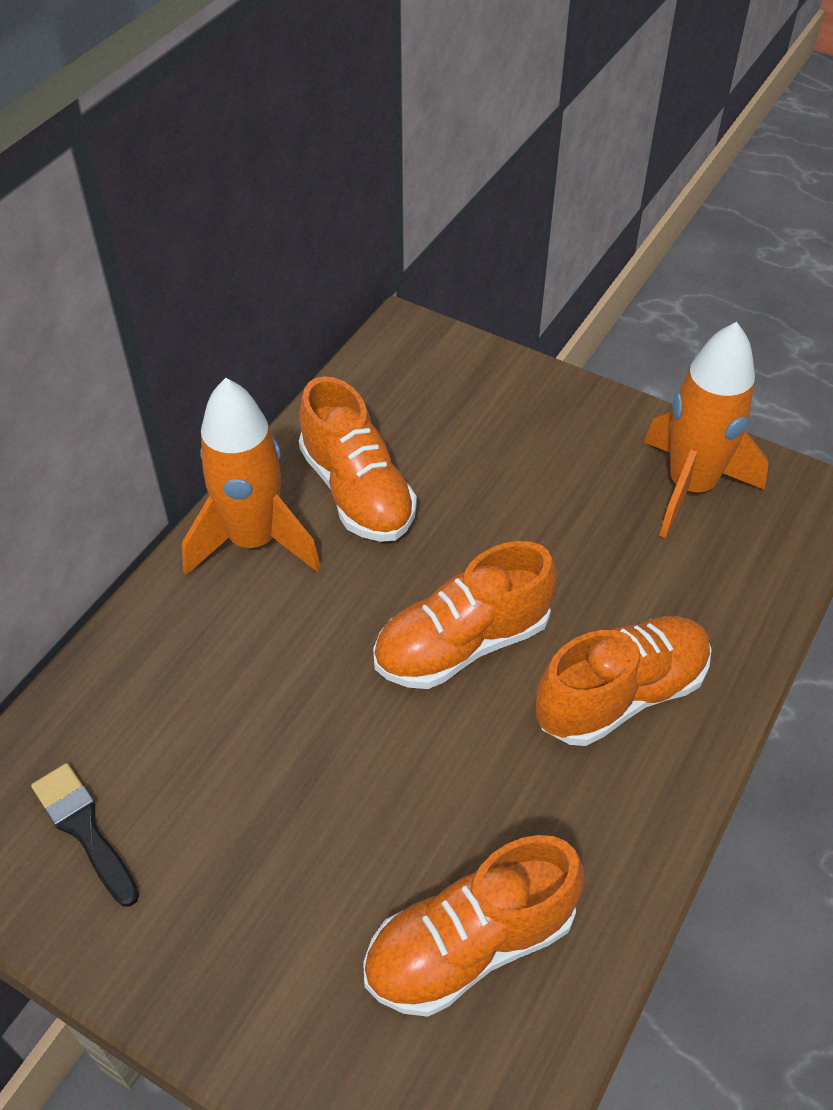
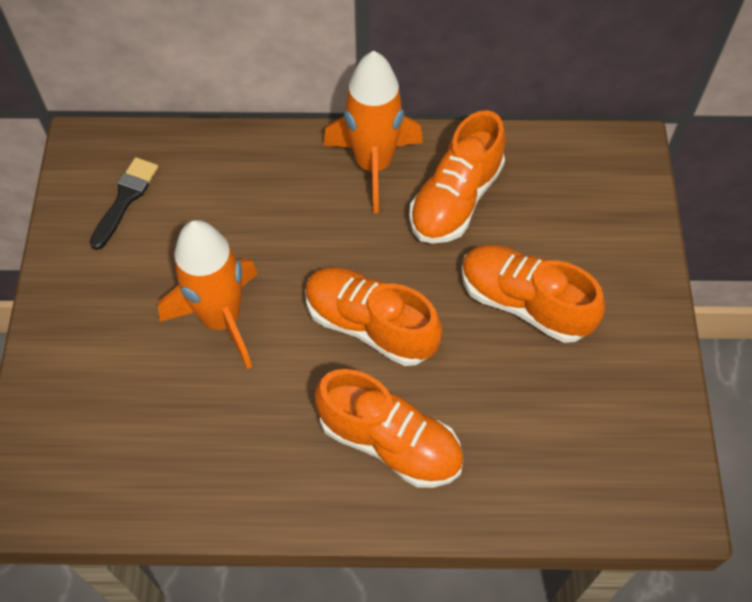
camera: 60 degrees right, 10 degrees up
orange shoe [363,835,584,1017] -> orange shoe moved to [461,245,605,343]
orange rocket [644,322,769,538] -> orange rocket moved to [158,220,258,369]

